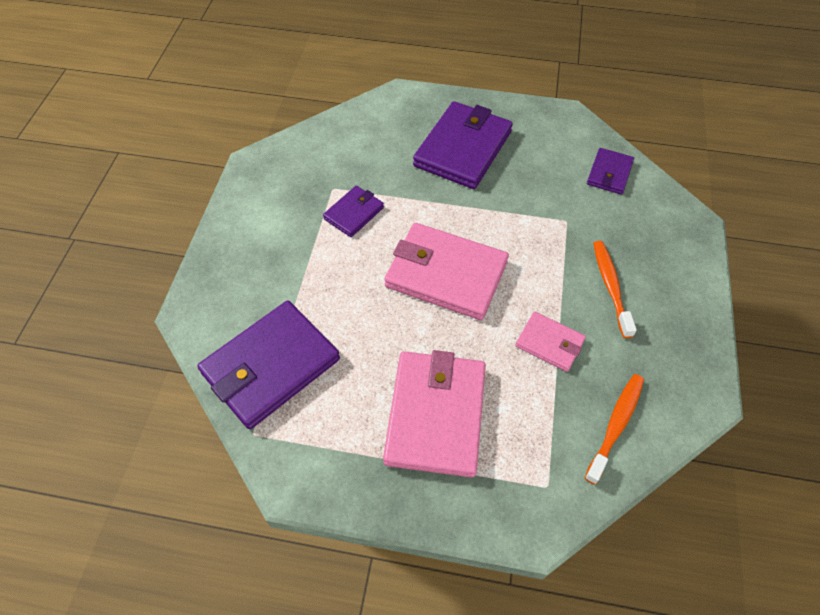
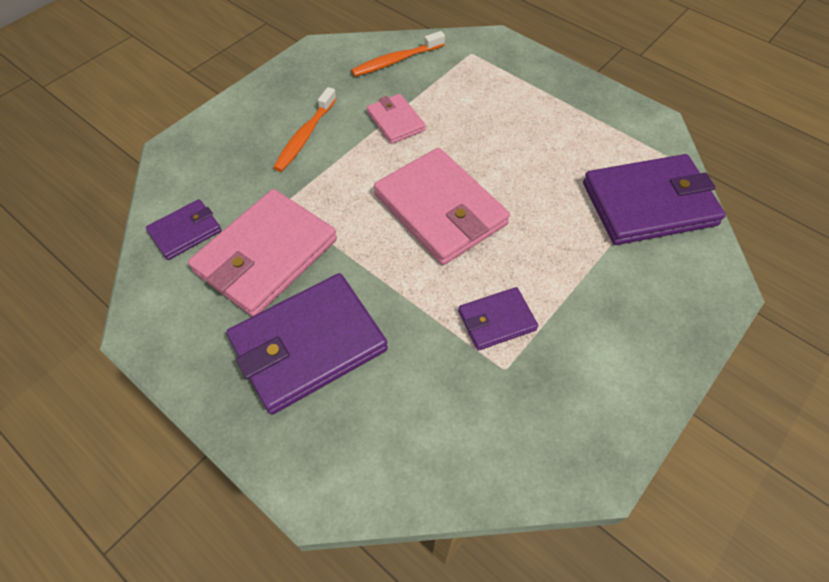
camera: 150 degrees left, 0 degrees up
pink wallet [383,350,486,477] -> pink wallet moved to [188,189,337,317]

